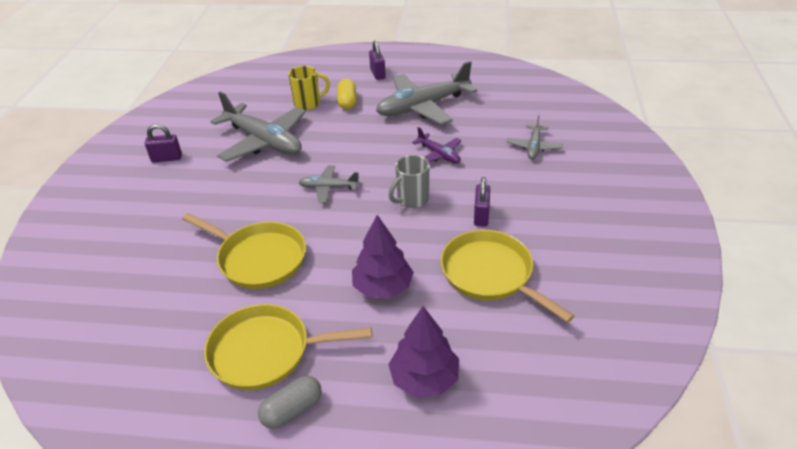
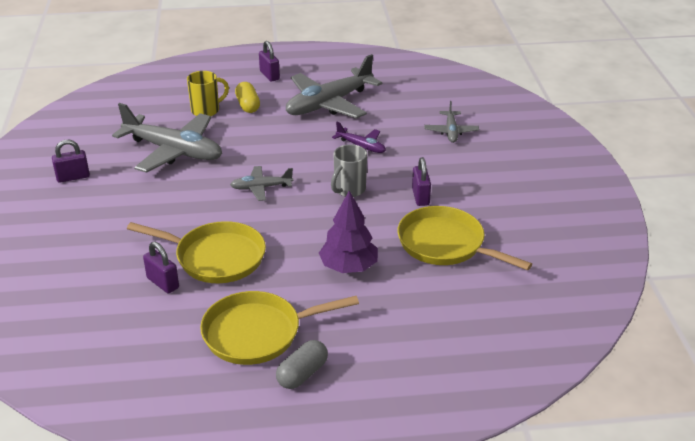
camera: 15 degrees left, 5 degrees down
purple tree [388,306,459,397] -> none
none -> purple padlock [143,242,179,294]

